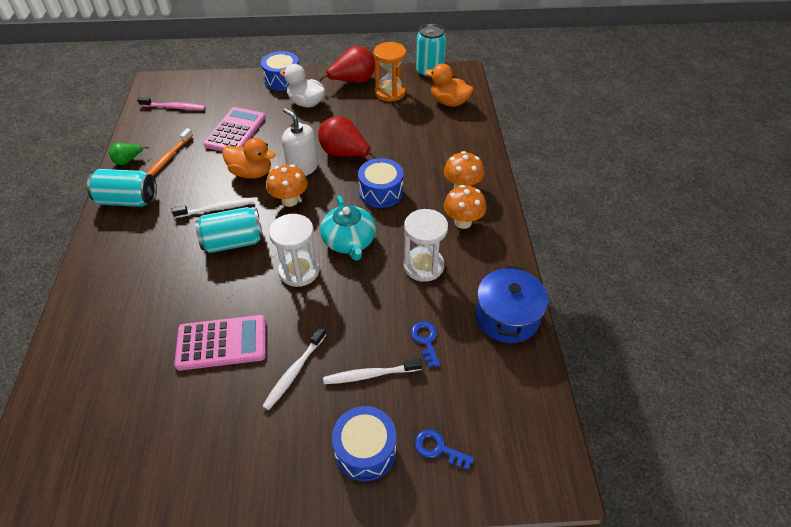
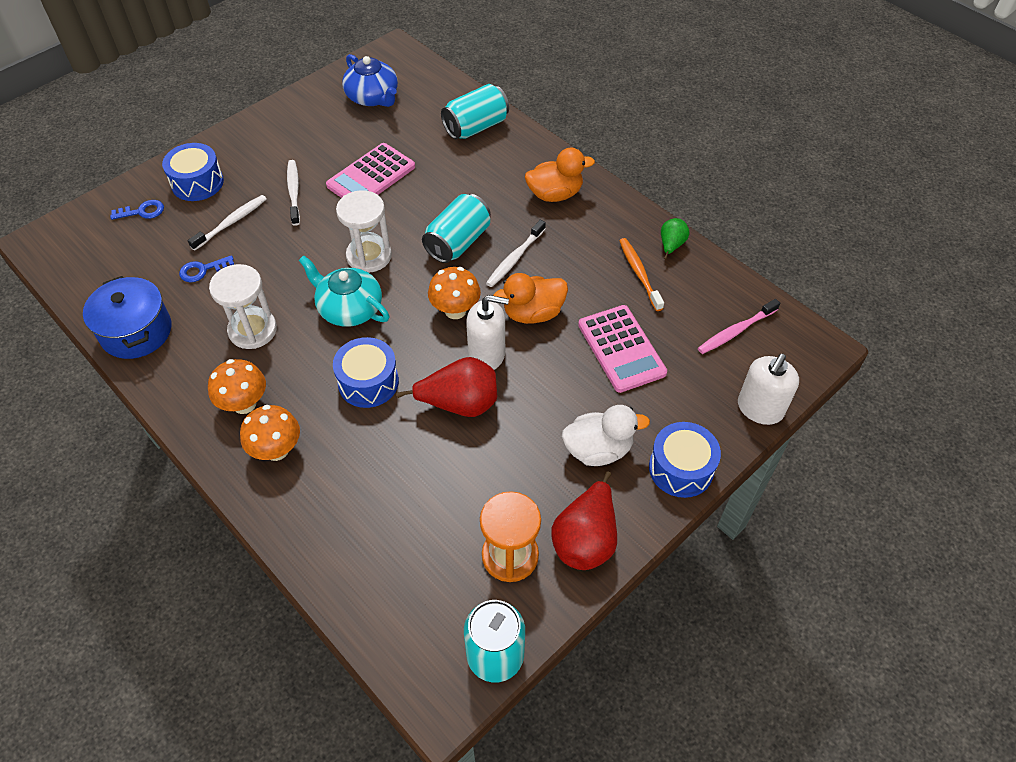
camera: 140 degrees right, 5 degrees up
turquoise can [87,169,157,207] -> turquoise can moved to [441,84,509,139]
blue key [411,321,440,367] -> blue key turned 120 degrees clockwise [179,255,234,282]
orange duck [425,63,473,107] -> orange duck moved to [525,148,595,202]
none -> blue teapot [342,54,398,107]
none -> white soap dispenser [738,354,799,425]

